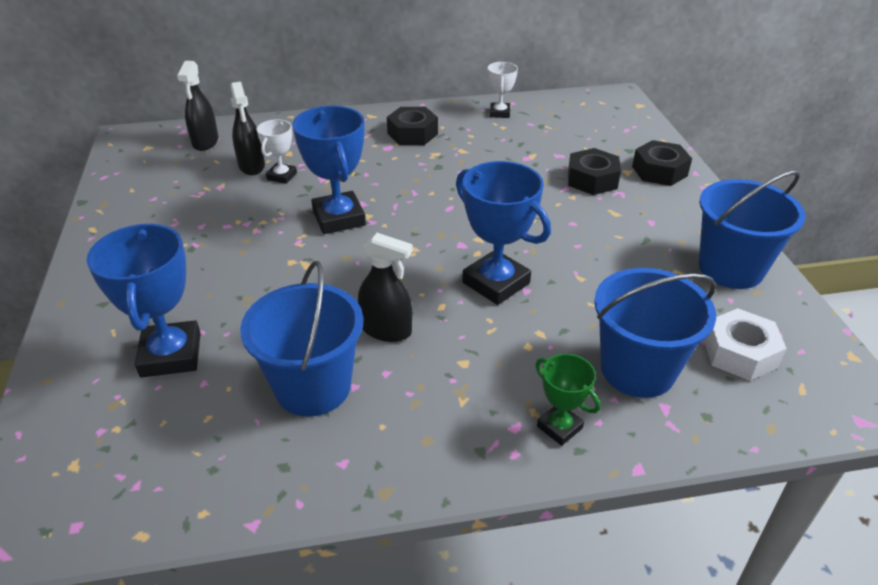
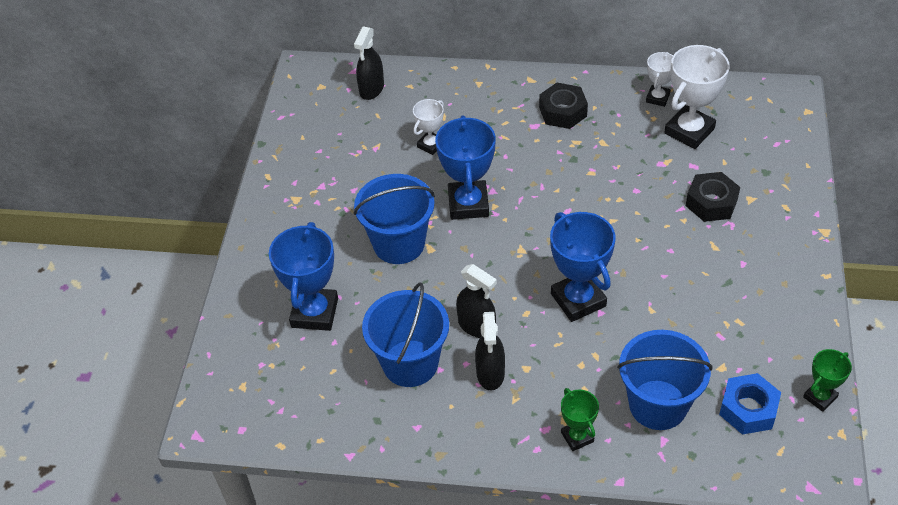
camera: 20 degrees right, 10 degrees up
black spray bottle [230,82,265,175] -> black spray bottle moved to [475,312,505,391]
black nut [632,140,692,186] -> none
blue bucket [699,170,806,289] -> blue bucket moved to [354,174,435,264]
white nut [704,308,787,381] -> blue nut [719,373,781,435]
none -> white trophy [664,45,730,149]
none -> green trophy [803,349,852,412]

